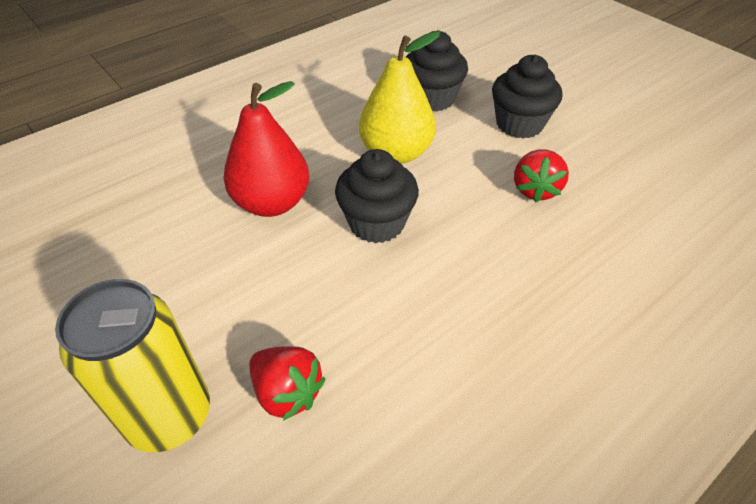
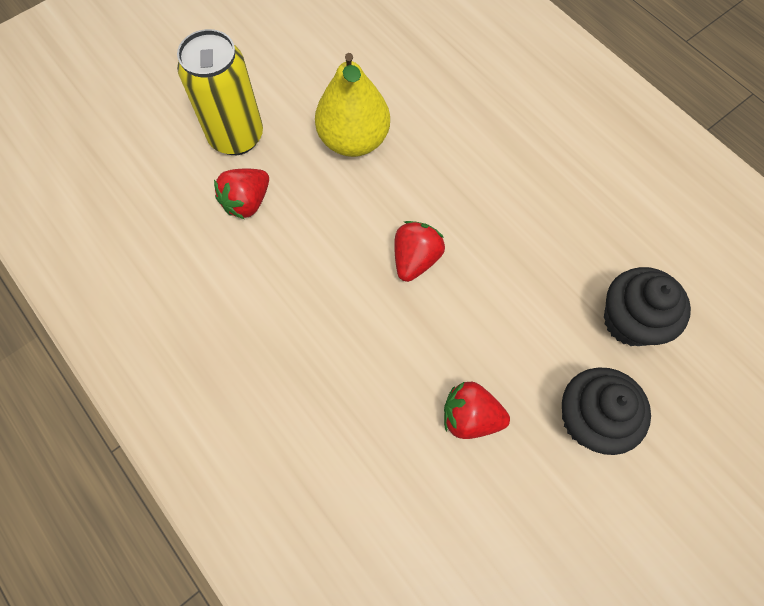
camera: 90 degrees right, 20 degrees up
red pear [223,81,309,217] -> none
black cupcake [335,149,419,243] -> red strawberry [394,221,445,282]
yellow pear [359,31,440,164] -> yellow pear moved to [315,53,390,157]

